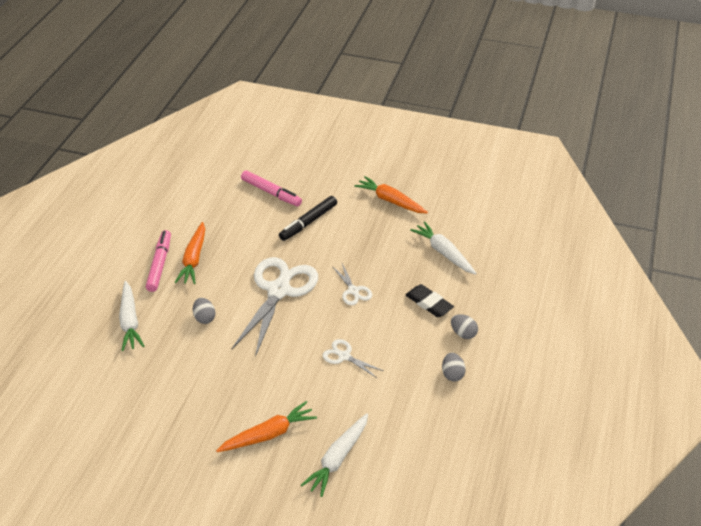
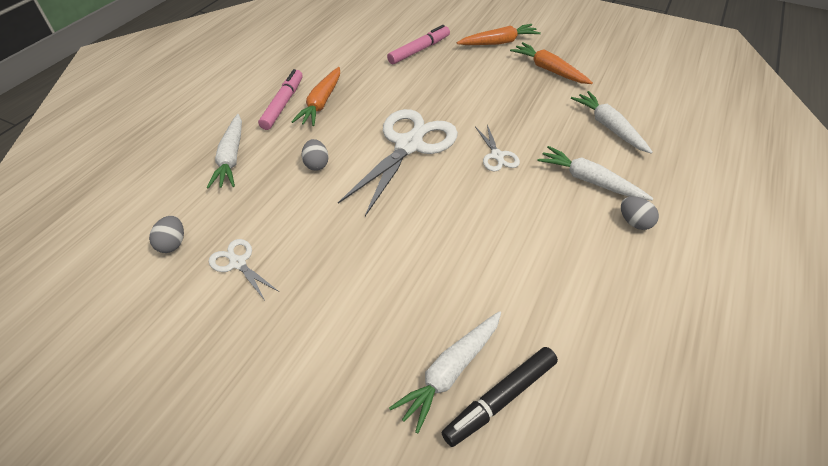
camera: 10 degrees right, 5 degrees up
orange carrot [216,401,317,452] -> orange carrot moved to [457,24,541,45]
pink marker [241,170,302,206] -> pink marker turned 90 degrees counterclockwise [387,25,450,64]
black marker [279,196,337,241] -> black marker moved to [442,347,558,447]
white scissors [322,339,383,379] -> white scissors moved to [209,239,279,299]
black eraser [406,284,454,317] -> white carrot [537,146,654,200]
grey egg [442,353,466,382] -> grey egg moved to [149,216,184,253]

